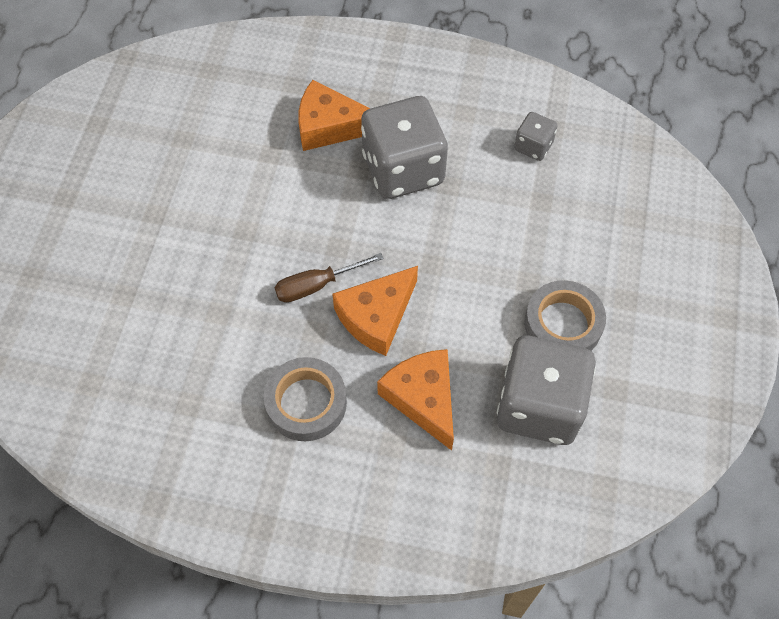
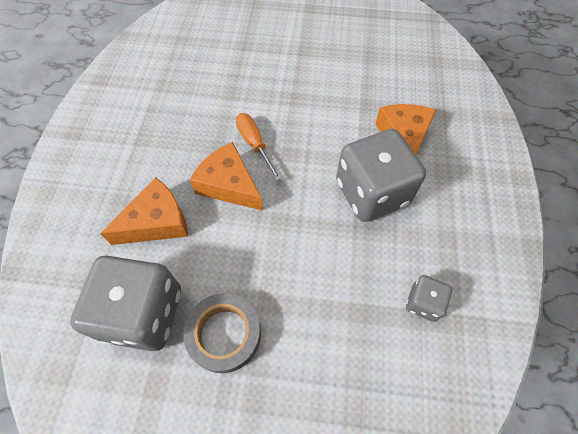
camera: 85 degrees right, 0 degrees up
grey tape [264,357,347,441] -> none
brown screwdriver [275,253,384,302] -> orange screwdriver [236,113,282,181]

